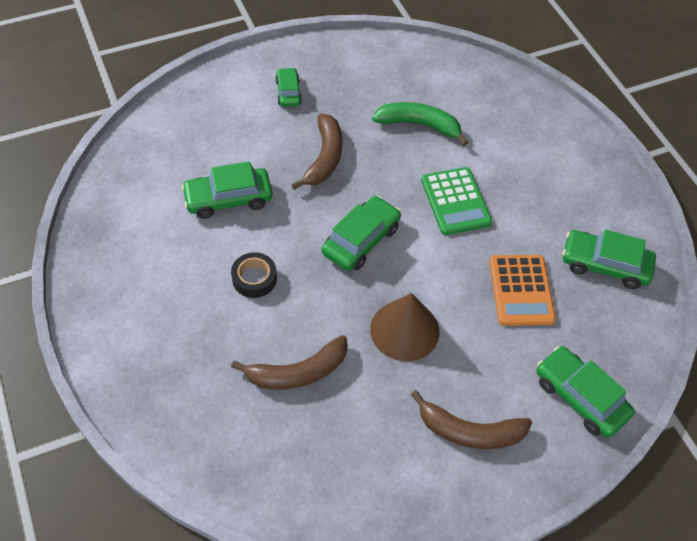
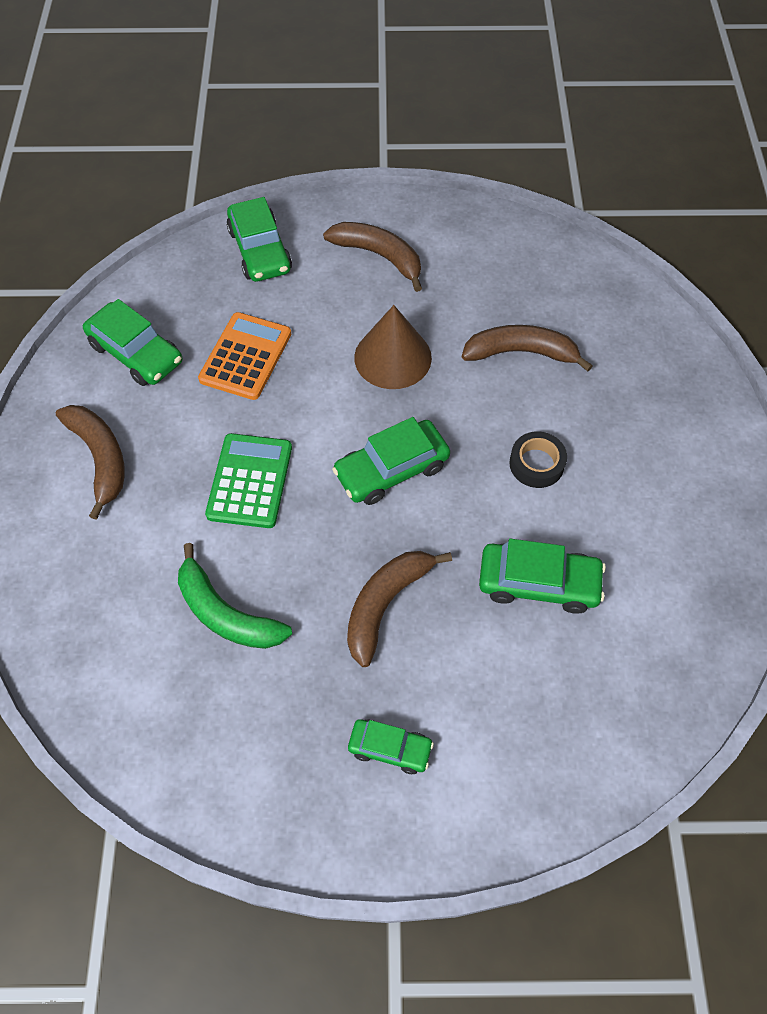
camera: 155 degrees left, 5 degrees up
green car [275,67,302,107] -> green car turned 90 degrees counterclockwise [348,719,434,774]
none -> brown banana [56,405,125,520]

